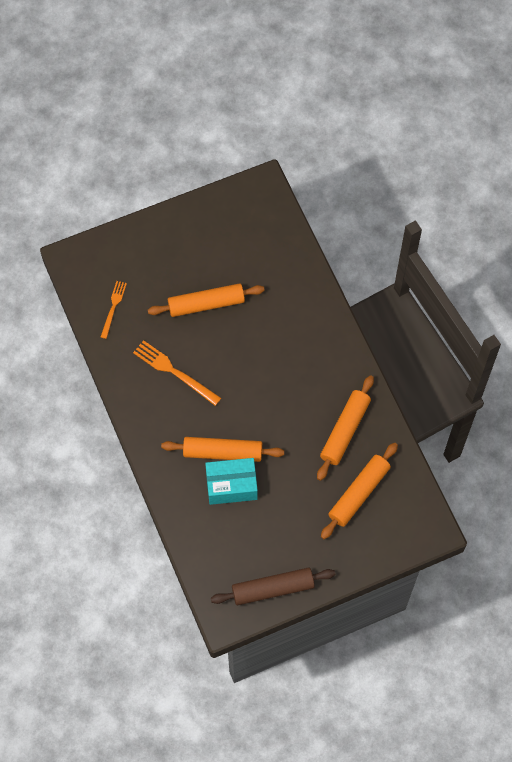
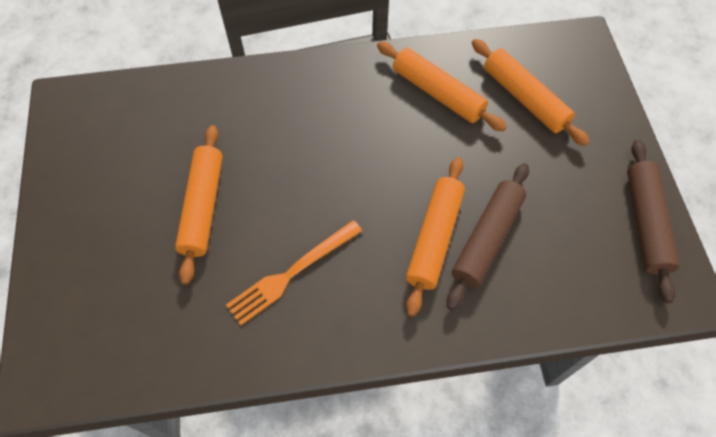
camera: 75 degrees left, 5 degrees down
orange fork [101,281,127,339] -> none
turquoise box [205,458,258,505] -> brown rolling pin [447,163,529,310]

